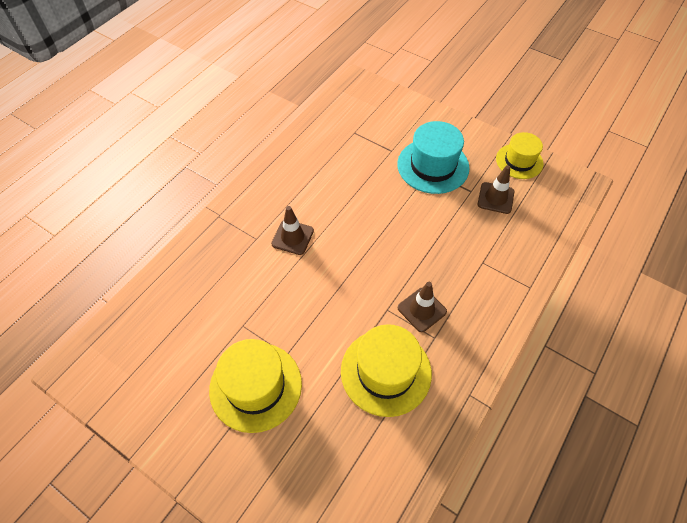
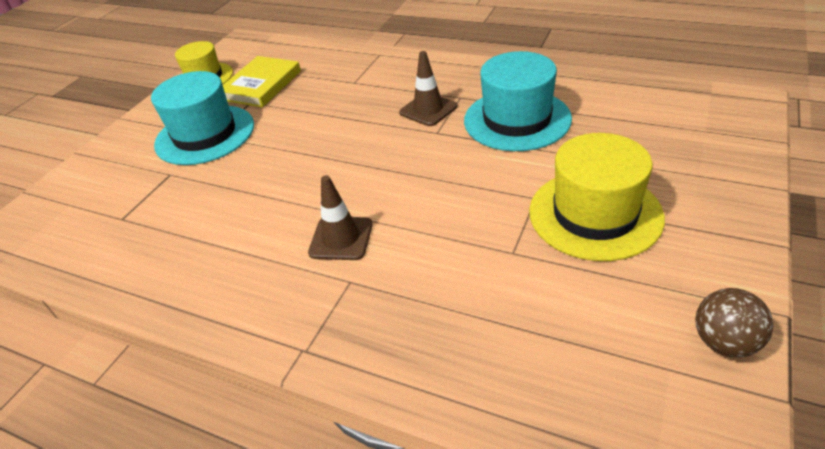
camera: 95 degrees left, 15 degrees down
yellow hat [341,324,432,417] -> turquoise hat [464,51,572,151]
brown traffic cone [478,165,514,214] -> yellow book [223,56,301,108]
none -> brown ball [695,288,773,357]

